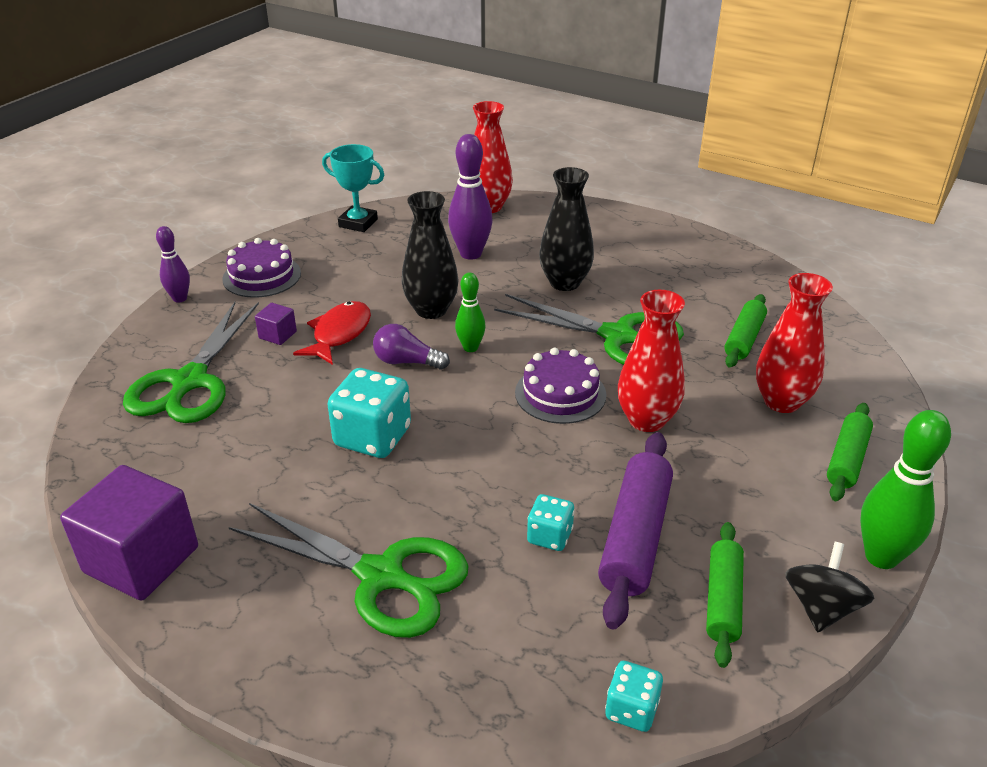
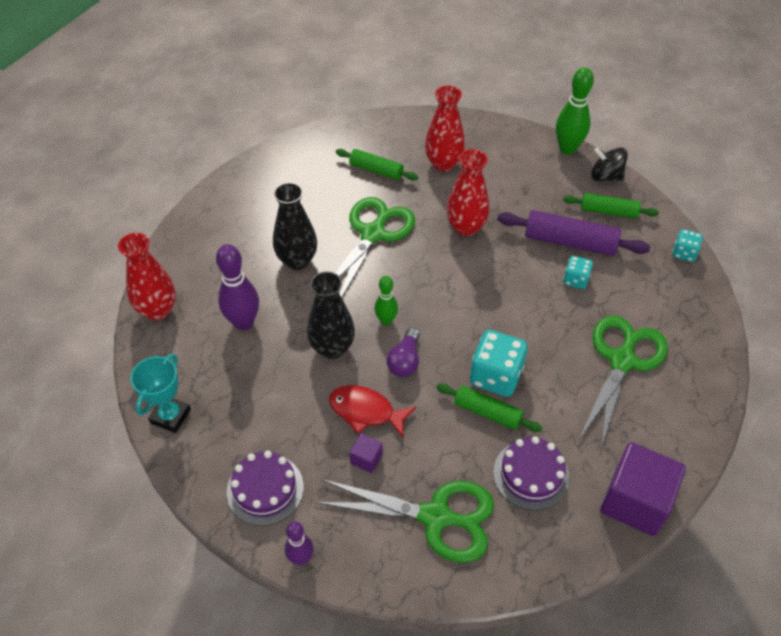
camera: 90 degrees left, 15 degrees up
purple cake [515,348,606,424] -> purple cake moved to [493,436,570,511]
green rolling pin [827,403,873,501] -> green rolling pin moved to [436,384,542,432]

